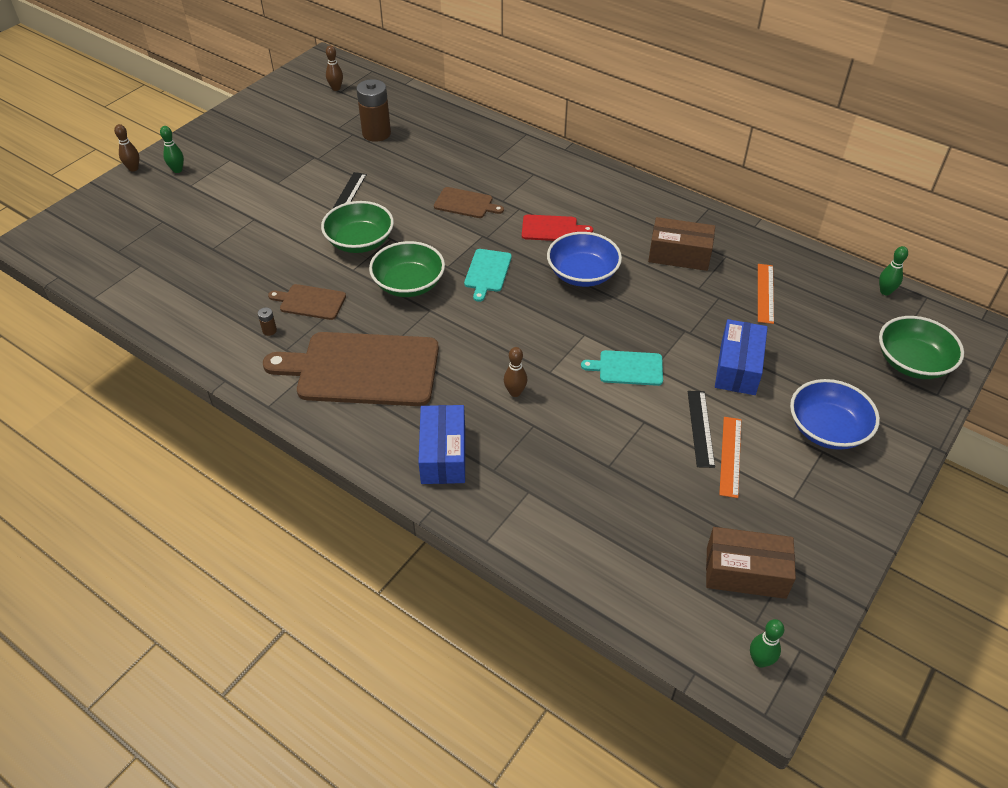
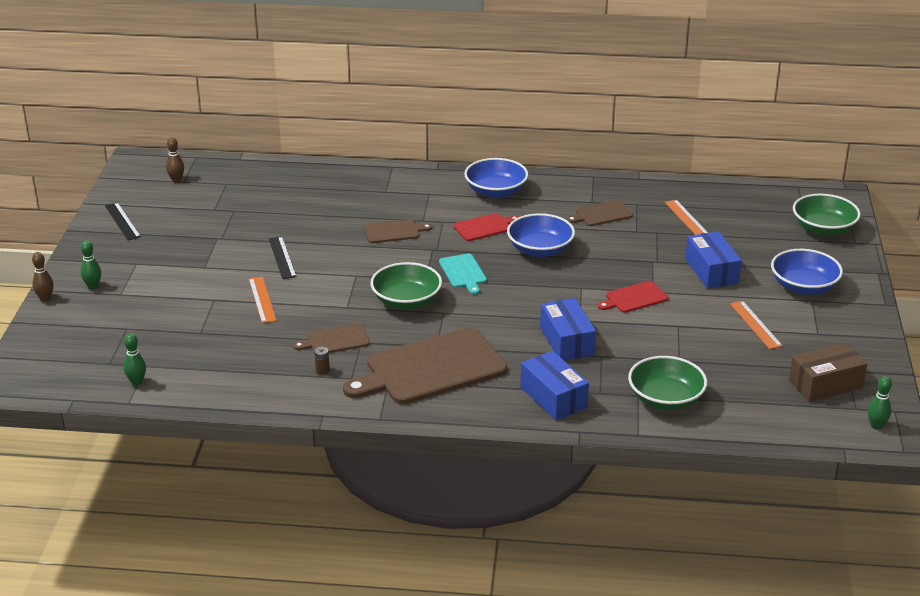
camera: 30 degrees left, 15 degrees down
green bowl [321,201,394,253] -> green bowl moved to [628,356,707,410]
brown battery [356,79,391,142] -> none
brown bowling pin [504,347,527,397] -> blue box [540,298,596,361]
turquoise cutting board [581,350,663,386] -> red cutting board [598,281,668,313]
brown box [648,217,715,271] -> brown cutting board [567,200,633,226]
black ruler [688,391,715,468] -> black ruler moved to [105,202,141,240]
green bowling pin [879,246,908,295] -> green bowling pin moved to [124,333,146,386]
none -> orange ruler [249,277,277,323]
none -> blue bowl [464,158,528,198]

